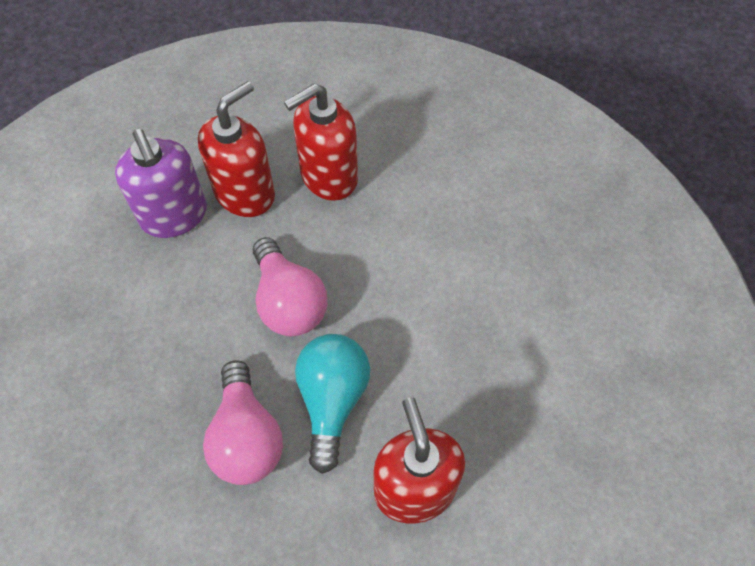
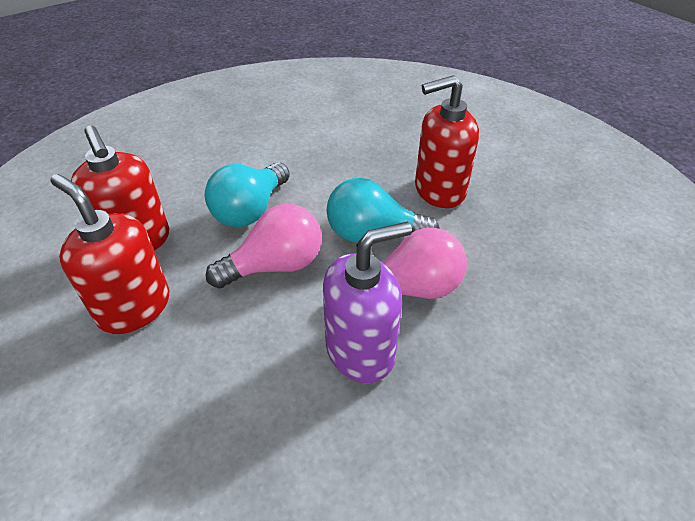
camera: 90 degrees left, 15 degrees down
purple soap dispenser [115,129,207,238] -> purple soap dispenser moved to [323,222,412,383]
none -> turquoise light bulb [205,162,290,227]

